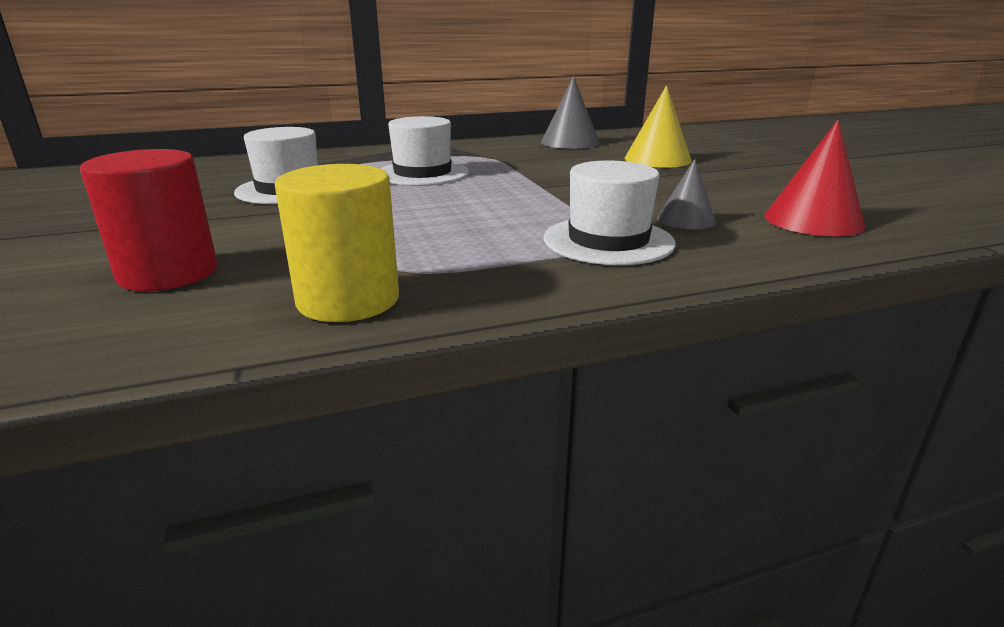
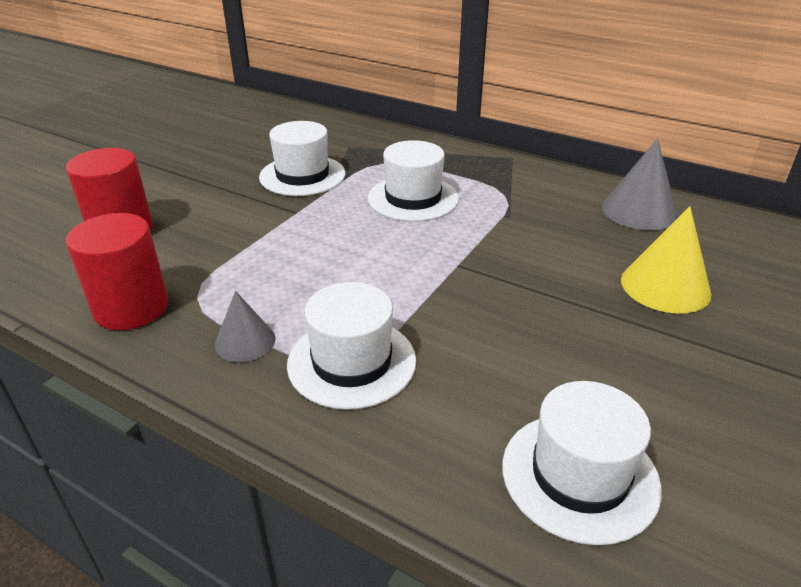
camera: 50 degrees right, 10 degrees up
yellow cylinder [275,164,399,322] -> red cylinder [66,213,168,330]
grey cone [657,159,716,229] -> grey cone moved to [215,291,275,362]
red cone [764,120,865,236] -> white hat [502,381,662,545]

